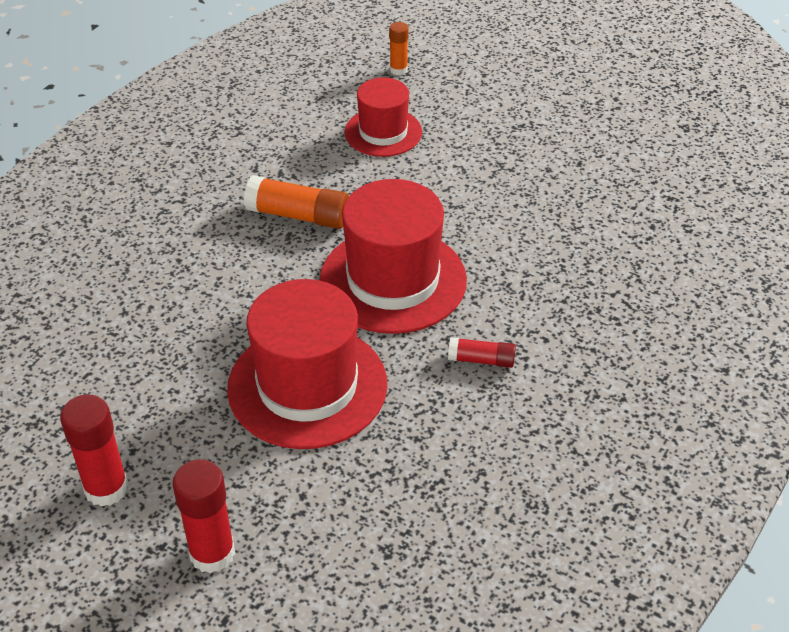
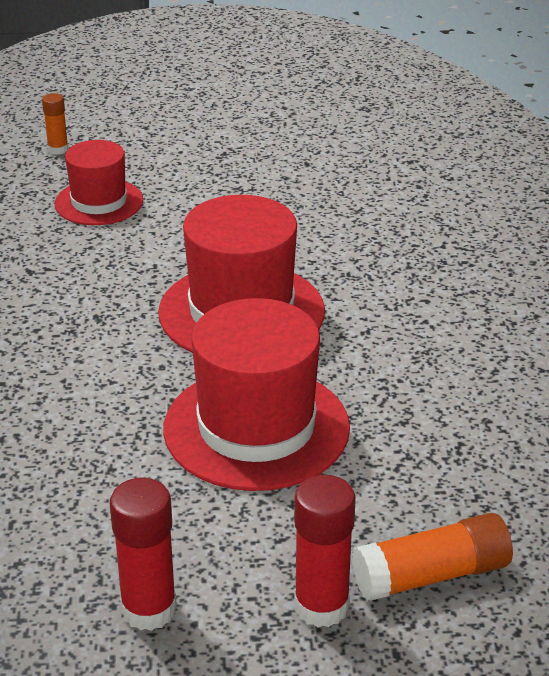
camera: 35 degrees left, 10 degrees down
orange glue stick [244,175,349,229] -> orange glue stick moved to [352,513,513,601]
red glue stick [448,337,516,368] -> none

